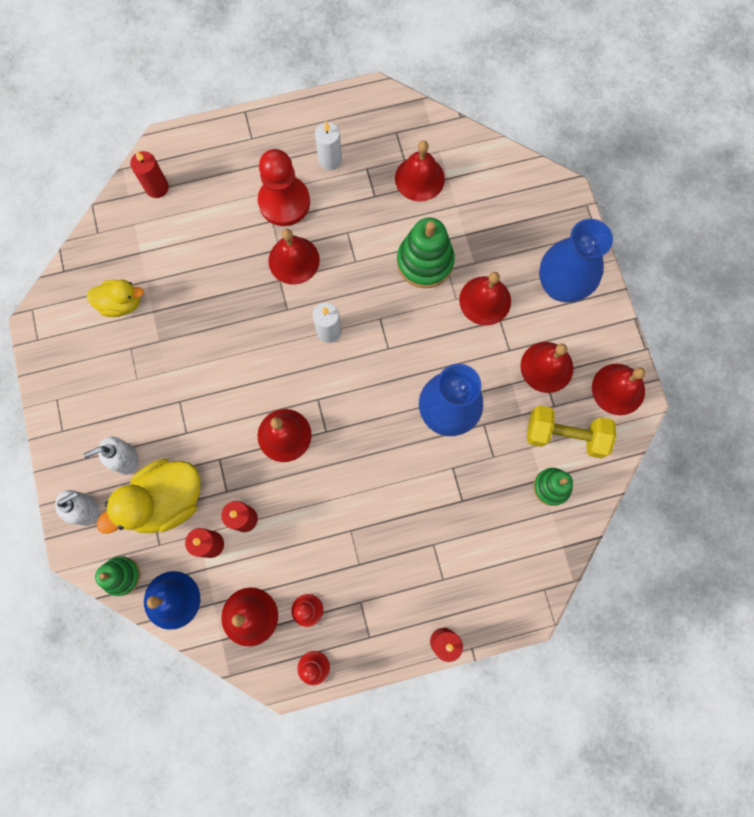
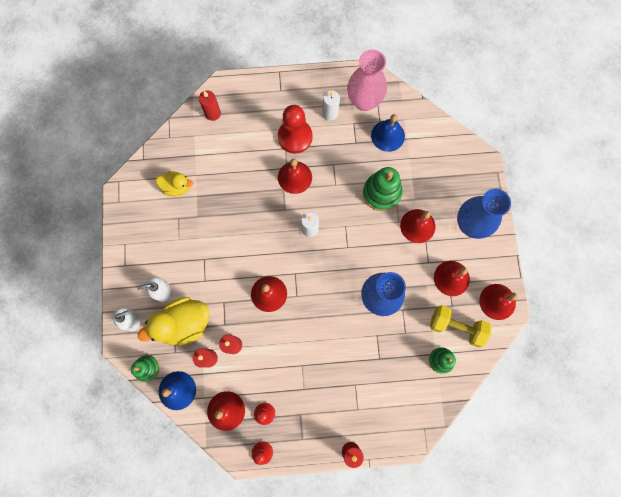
camera: 10 degrees right, 0 degrees up
red bell [395,141,445,202] -> blue bell [371,114,405,152]
none -> pink vase [347,49,387,111]

